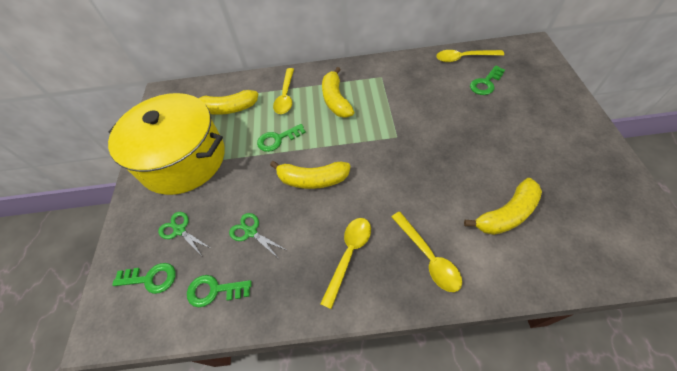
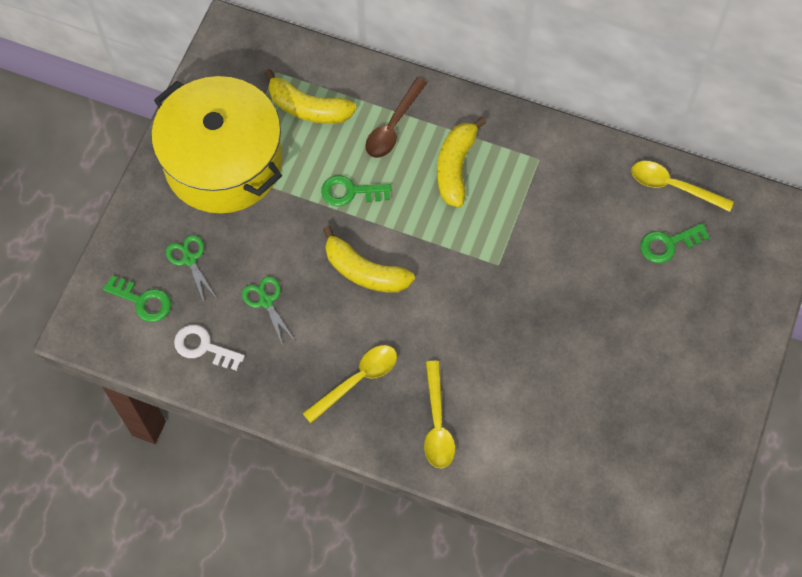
camera: 20 degrees right, 10 degrees up
green key [187,275,252,307] -> white key [174,325,245,371]
yellow spoon [273,68,294,114] -> brown spoon [365,77,427,158]
yellow banana [464,178,542,235] -> none

